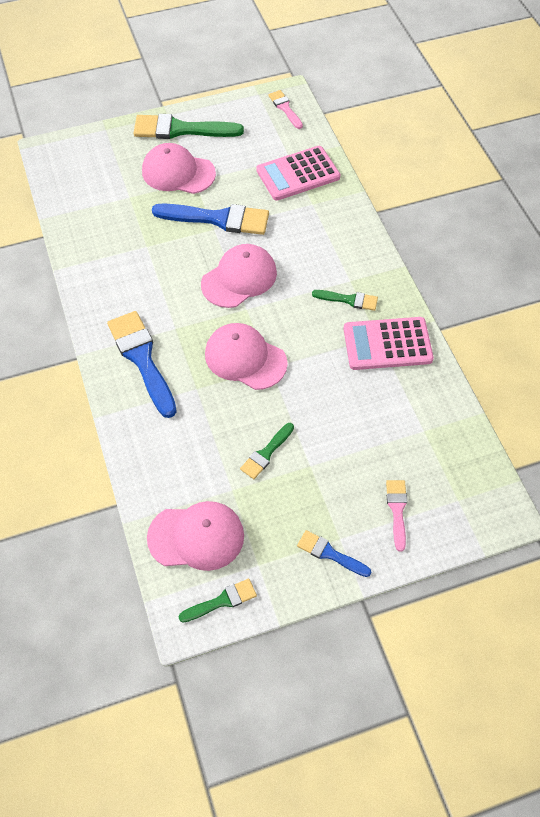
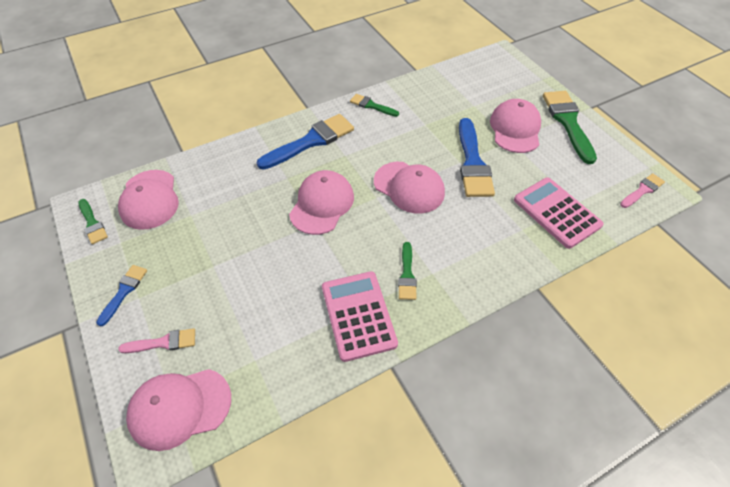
camera: 80 degrees right, 5 degrees down
green brush [240,423,294,479] -> green brush moved to [350,94,399,117]
none -> pink cap [126,369,231,451]

